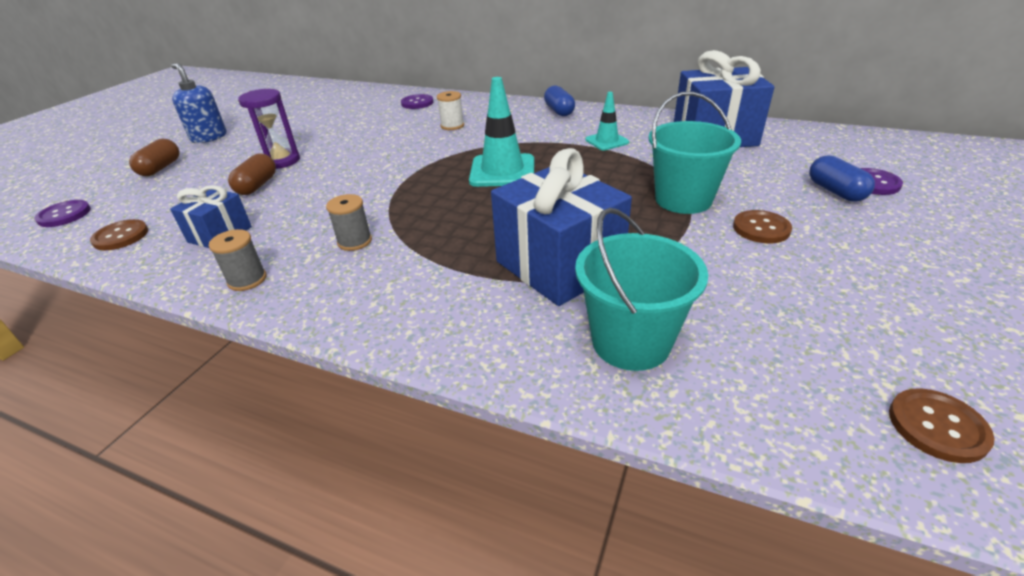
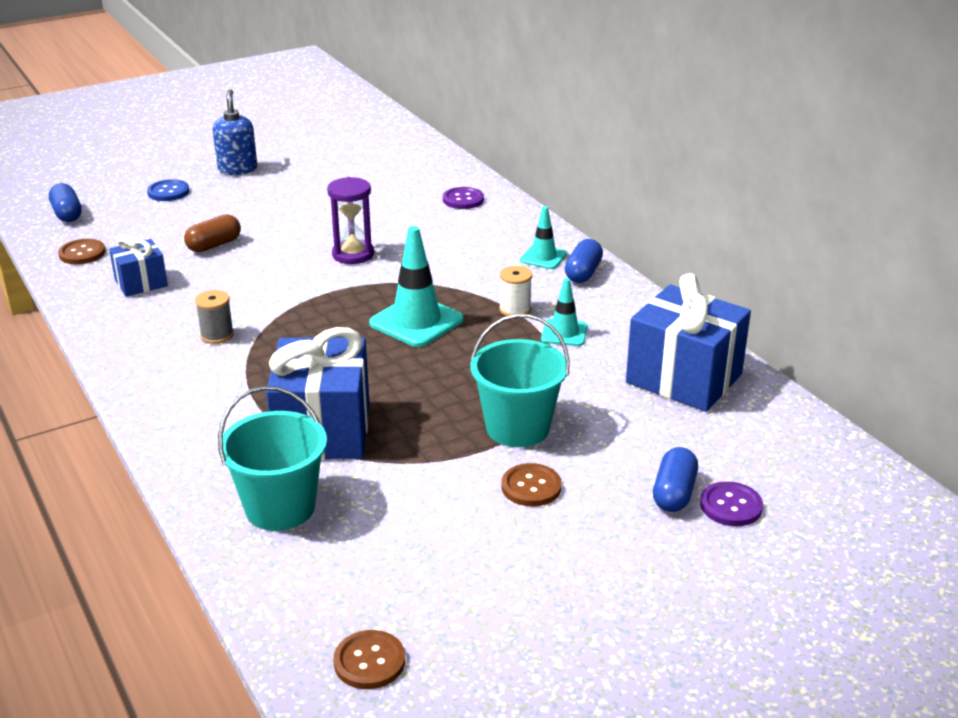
camera: 35 degrees right, 5 degrees down
purple button [34,200,91,227] -> blue capsule [49,183,82,222]
brown capsule [129,138,179,176] -> blue button [147,179,189,201]
grey spool [209,229,266,291] -> none
purple hourglass [238,89,300,169] -> purple hourglass moved to [327,177,374,264]
white spool [437,91,464,130] -> white spool moved to [499,266,532,316]
none -> turquoise traffic cone [520,206,567,269]

